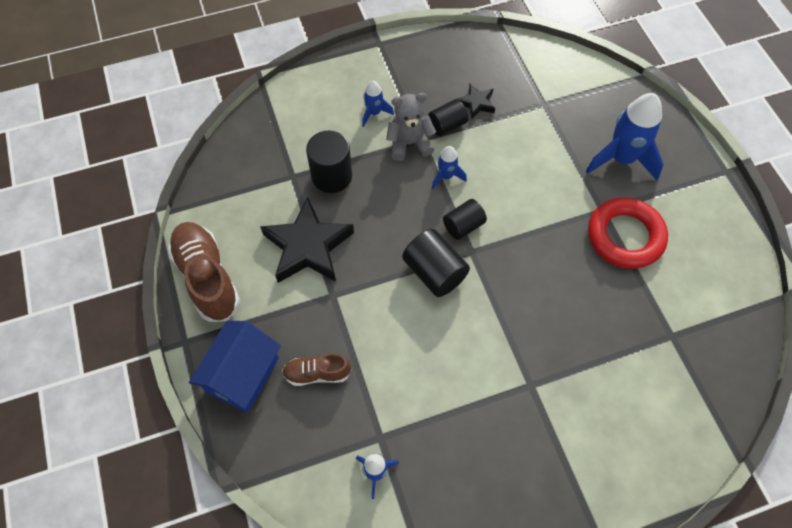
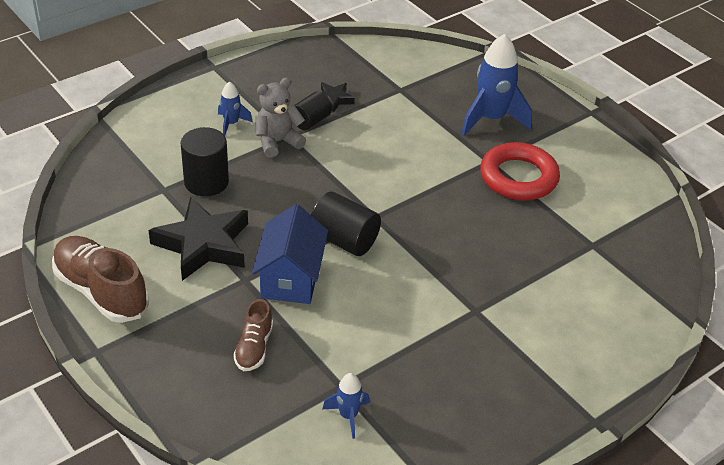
camera: 20 degrees left, 20 degrees down
blue house [189,320,281,413] -> blue house moved to [252,204,328,304]
brown shoe [282,353,351,386] -> brown shoe turned 60 degrees counterclockwise [233,299,273,371]
blue rocket [431,146,467,189] -> none
black cylinder [443,199,487,240] -> none

